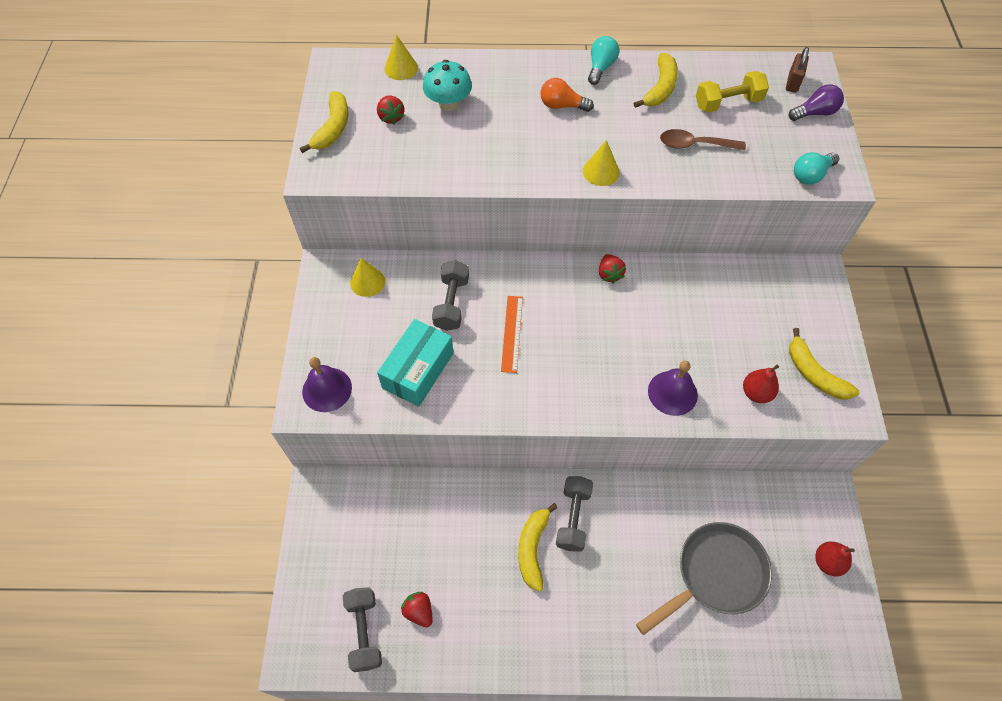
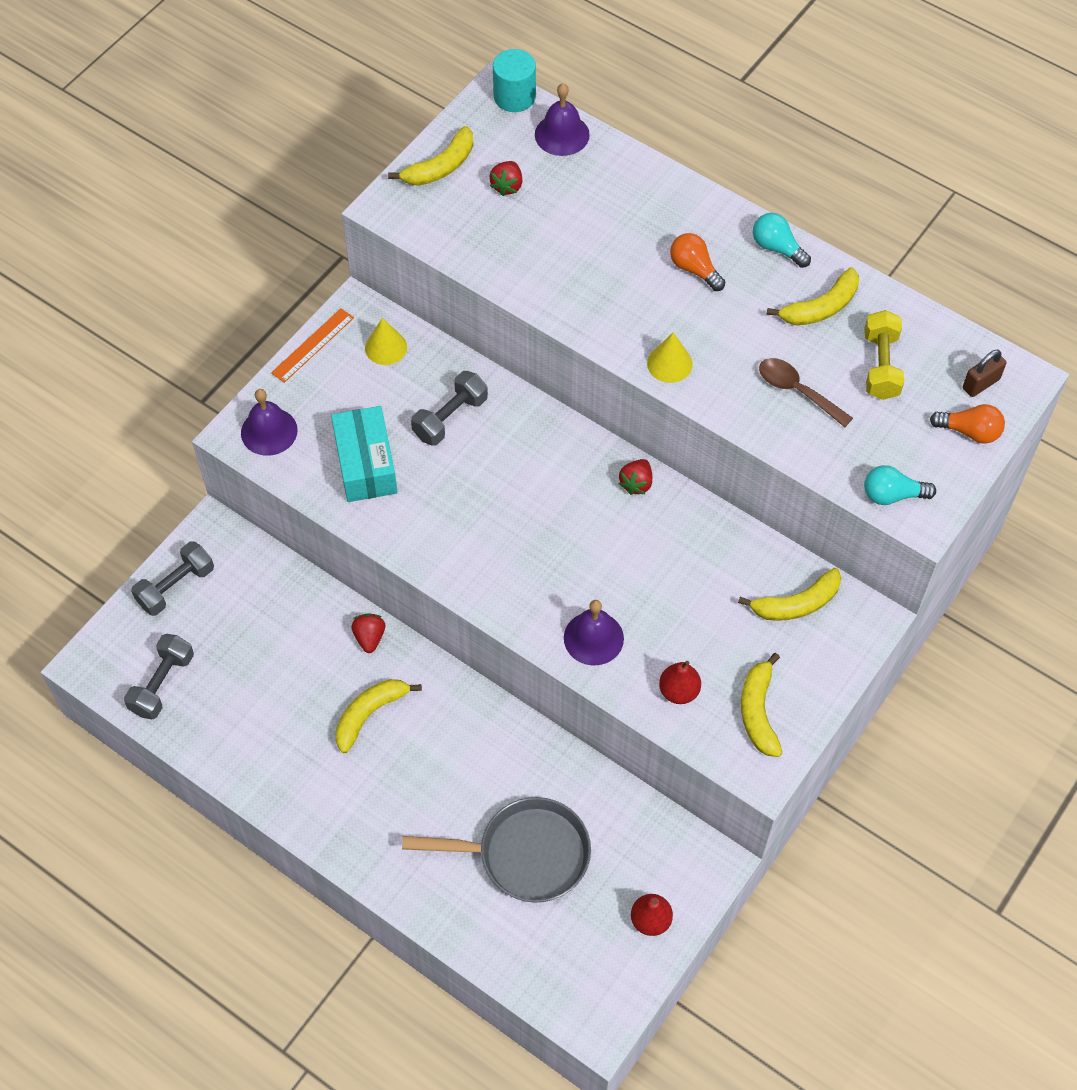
camera: 35 degrees right, 0 degrees up
turquoise box [377,319,454,407] -> turquoise box turned 75 degrees counterclockwise [331,406,397,502]
yellow cone [384,35,418,80] -> purple bell [535,83,590,156]
red strawberry [401,592,433,627] -> red strawberry moved to [351,613,385,653]
turquoise mushroom [423,60,472,111] -> none
orange ruler [501,296,523,373] -> orange ruler moved to [271,308,354,383]
grey dumbbell [556,476,593,552] -> grey dumbbell moved to [131,541,214,616]
turquoise light bulb [588,36,619,85] -> turquoise light bulb turned 105 degrees counterclockwise [753,213,811,268]
yellow dumbbell [696,71,769,112] -> yellow dumbbell turned 75 degrees clockwise [864,310,904,400]
purple light bulb [788,84,844,121] -> orange light bulb [930,404,1005,444]
none -> turquoise cylinder [493,49,536,112]
none -> yellow banana [738,568,841,621]

